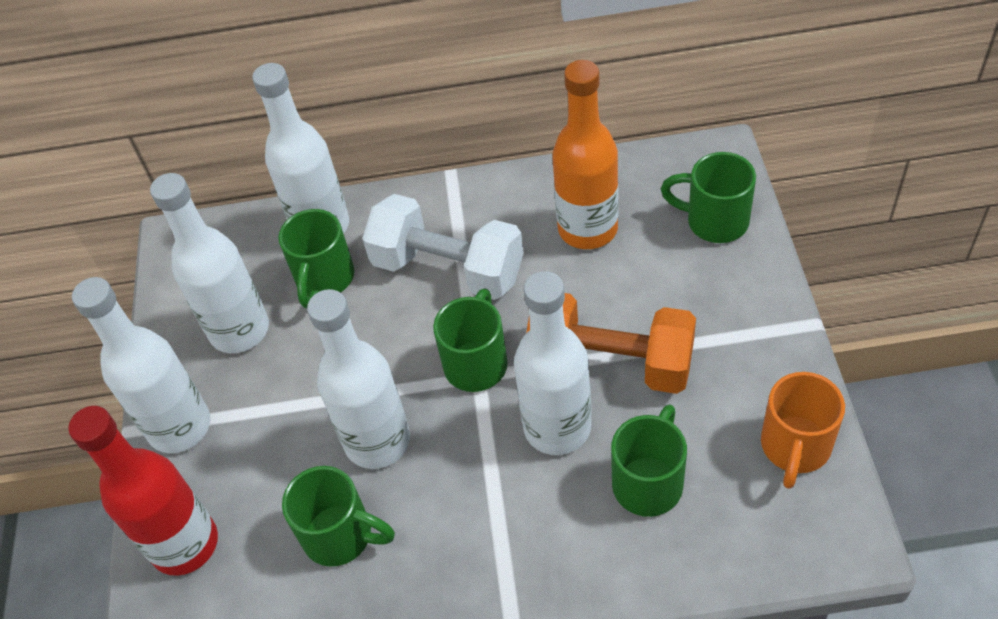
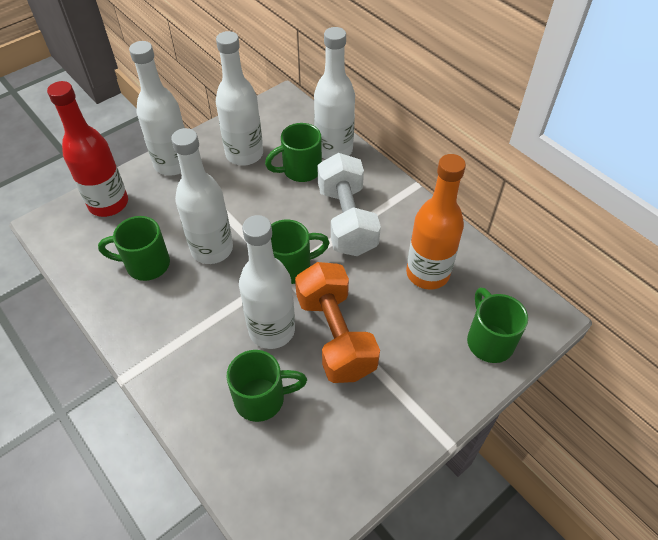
camera: 50 degrees right, 0 degrees up
green mug [282,466,395,567] -> green mug turned 105 degrees clockwise [98,216,170,281]
orange mug [761,372,845,489] -> none

